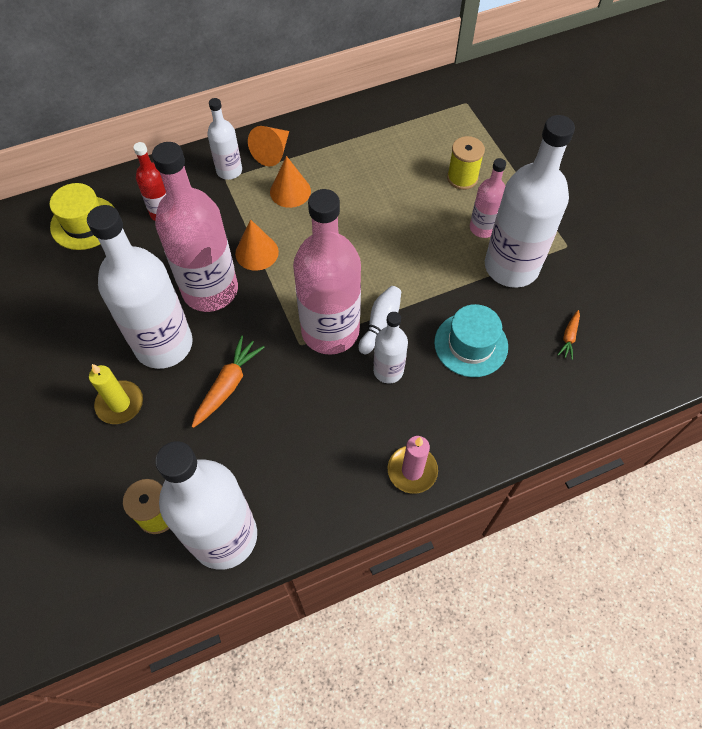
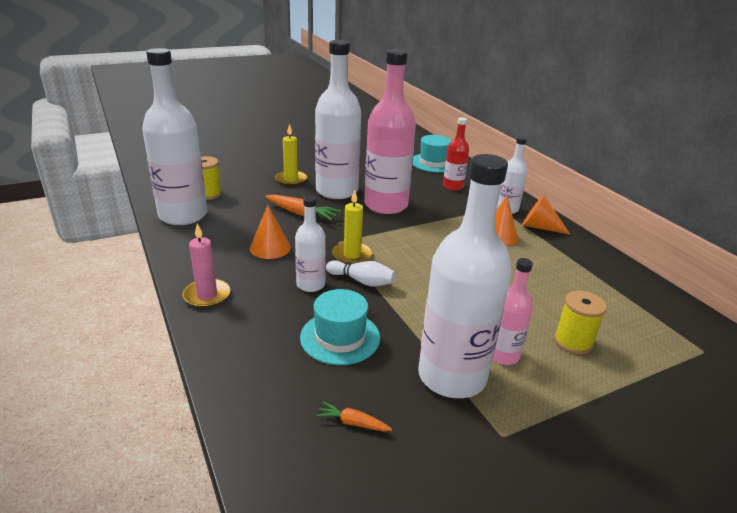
camera: 85 degrees right, 30 degrees down
yellow hat [50,183,115,250] -> turquoise hat [412,135,452,173]
orange cone [235,219,279,271] -> orange cone moved to [250,205,291,259]
pink bottle [293,189,361,355] -> yellow candle [332,190,373,264]

